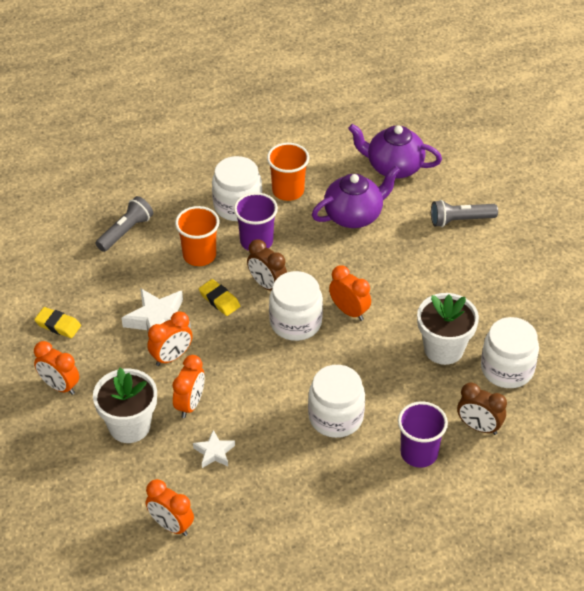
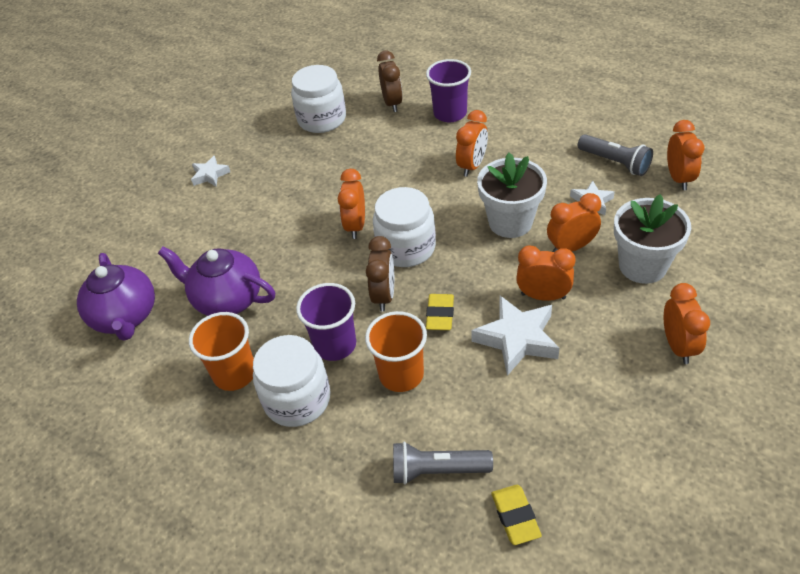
camera: 125 degrees left, 0 degrees up
yellow eraser [34,307,81,338] -> yellow eraser moved to [491,485,542,545]
white jar [308,365,365,438] -> orange clock [456,110,488,177]
white flower pot [417,293,479,365] -> white flower pot moved to [477,153,547,238]
grey flashlight [431,200,498,227] -> grey flashlight moved to [578,134,653,176]
none -> white star [191,156,230,187]

